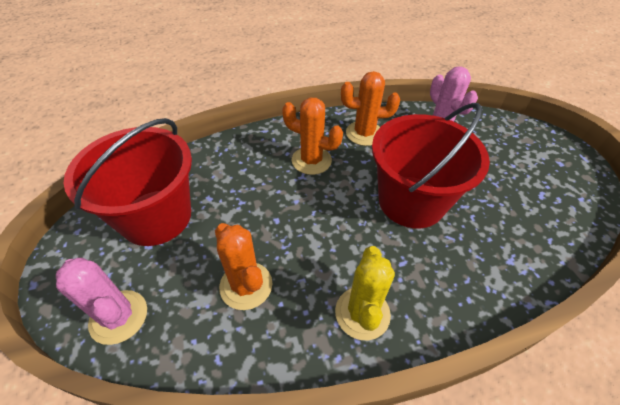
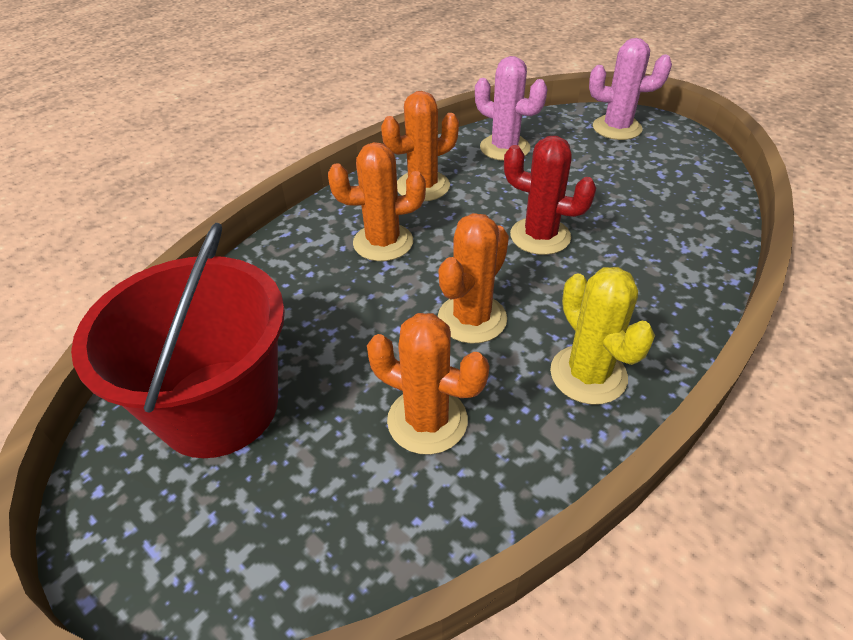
camera: 30 degrees left, 5 degrees down
pink cactus [56,258,147,345] -> pink cactus moved to [589,38,672,140]
red bucket [372,103,490,228] -> red cactus [504,136,596,255]
none -> orange cactus [438,213,509,344]

